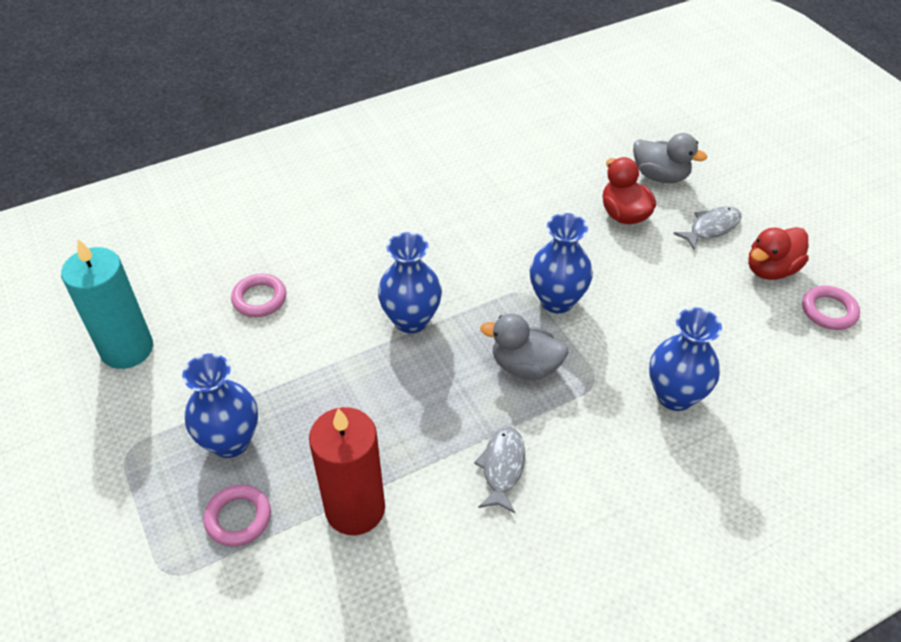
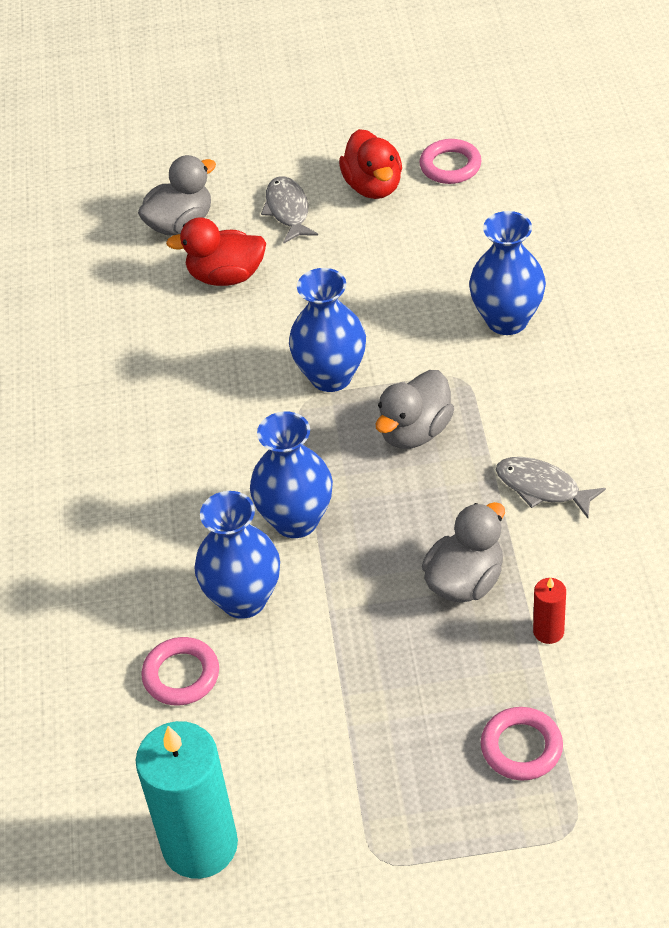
camera: 65 degrees left, 0 degrees up
blue vase [182,353,258,458] -> blue vase moved to [194,491,280,619]
red candle [309,407,385,535] -> red candle [533,577,566,644], size x0.44
none -> grey duck [422,502,505,602]

